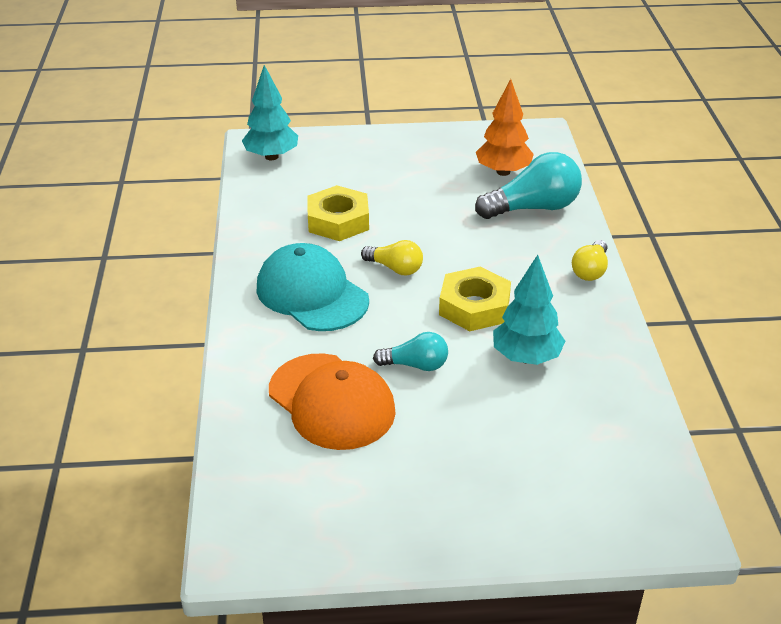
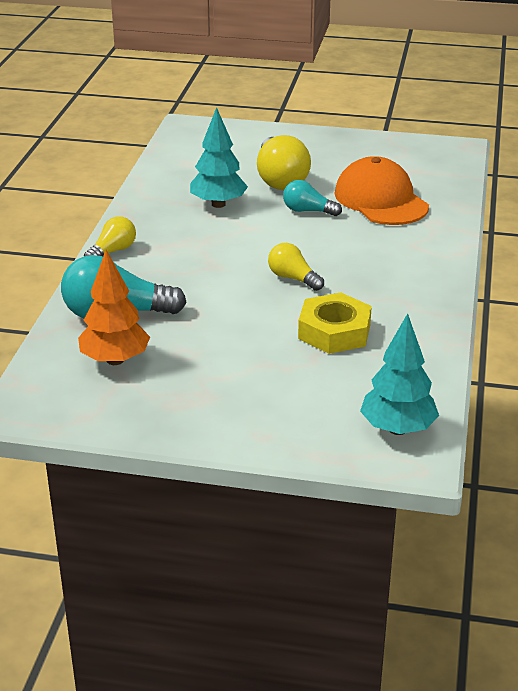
camera: 165 degrees left, 5 degrees down
turquoise cap [257,243,369,331] -> none
yellow nut [439,266,511,331] -> none
none -> yellow light bulb [257,135,311,190]

